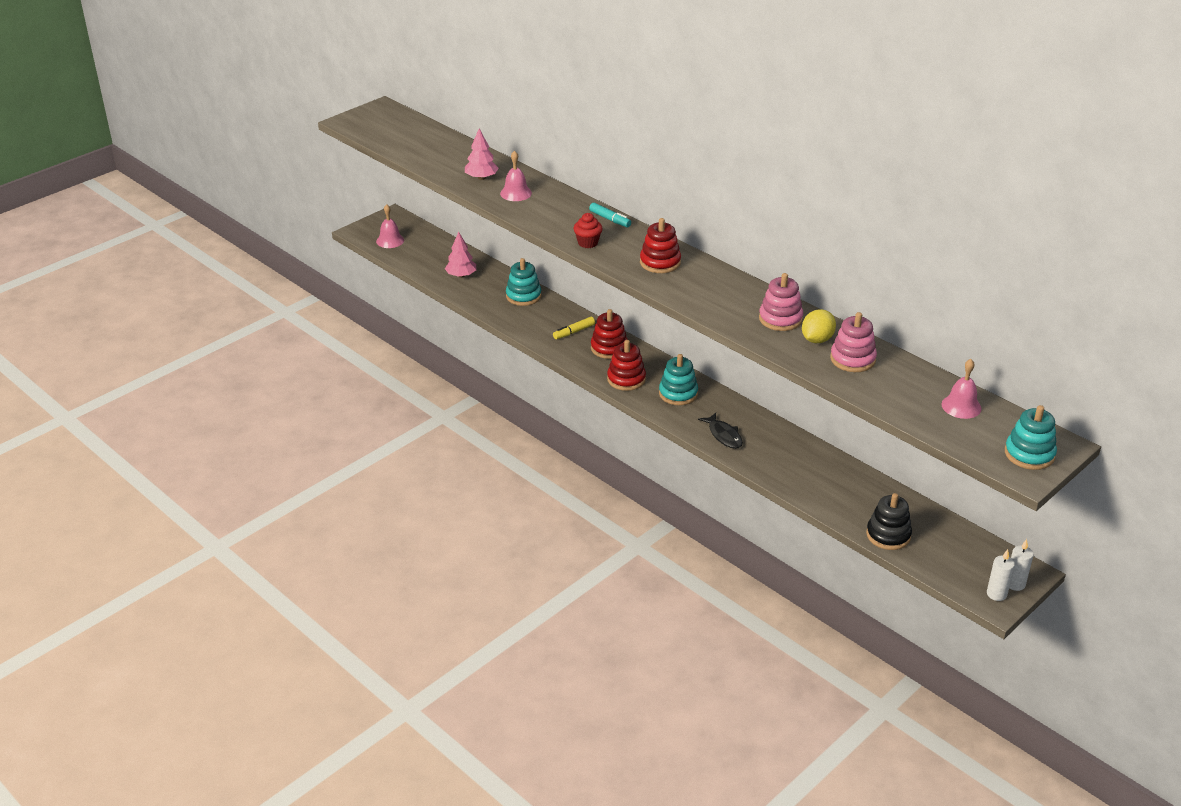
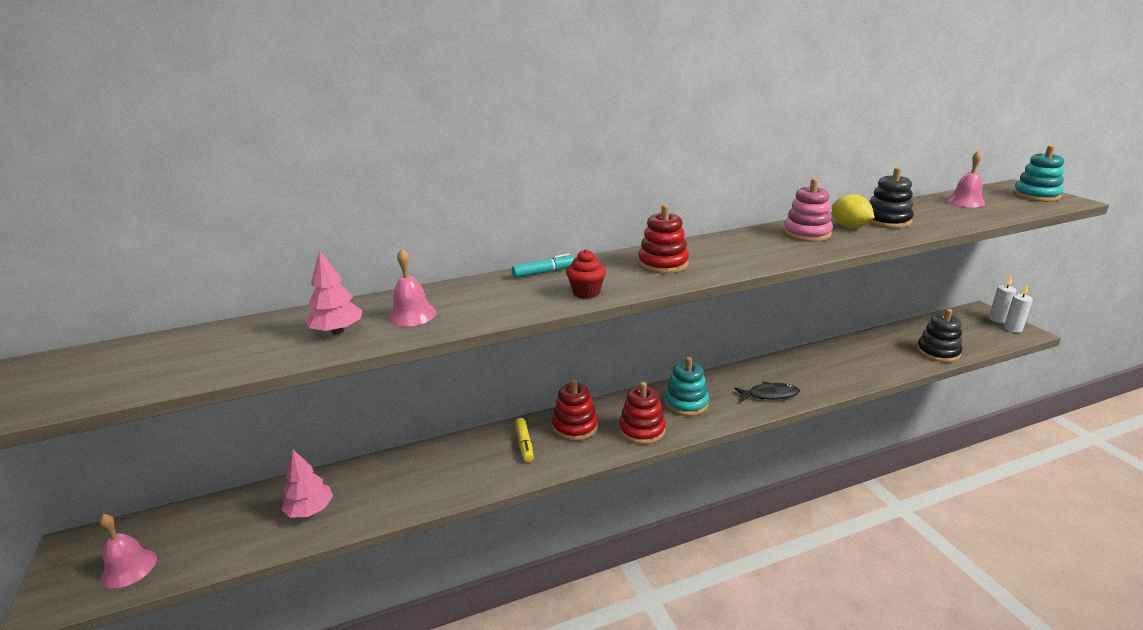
camera: 65 degrees left, 10 degrees down
turquoise stacking toy [506,258,542,306] -> none
pink stacking toy [830,312,877,372] -> black stacking toy [869,167,914,228]

